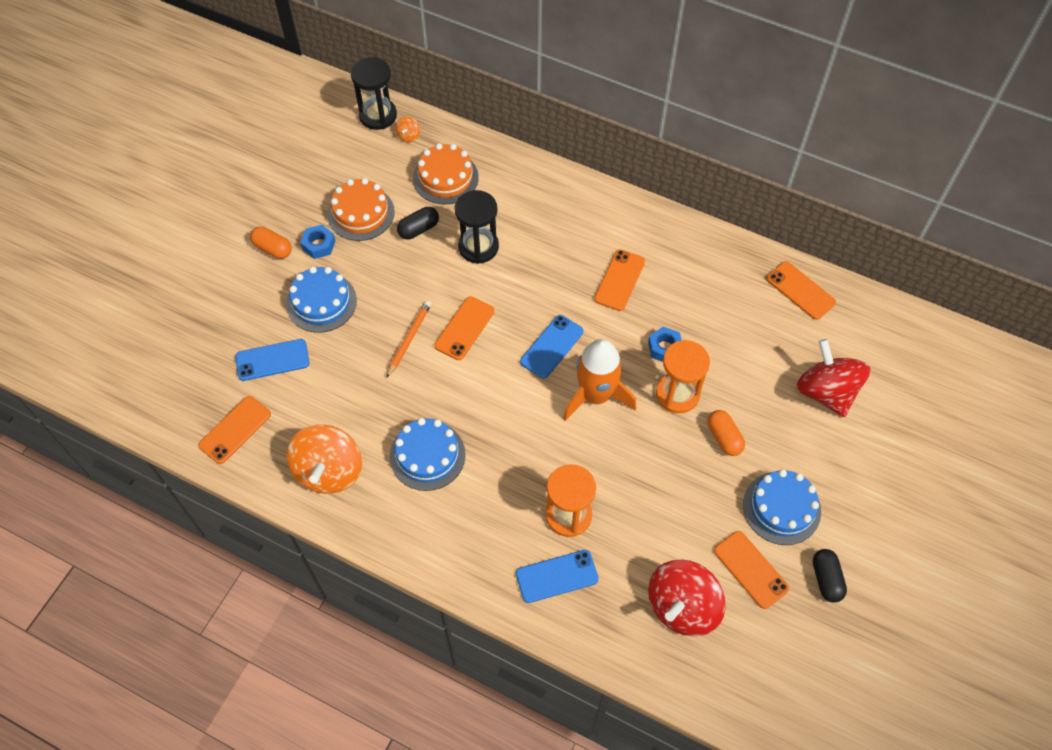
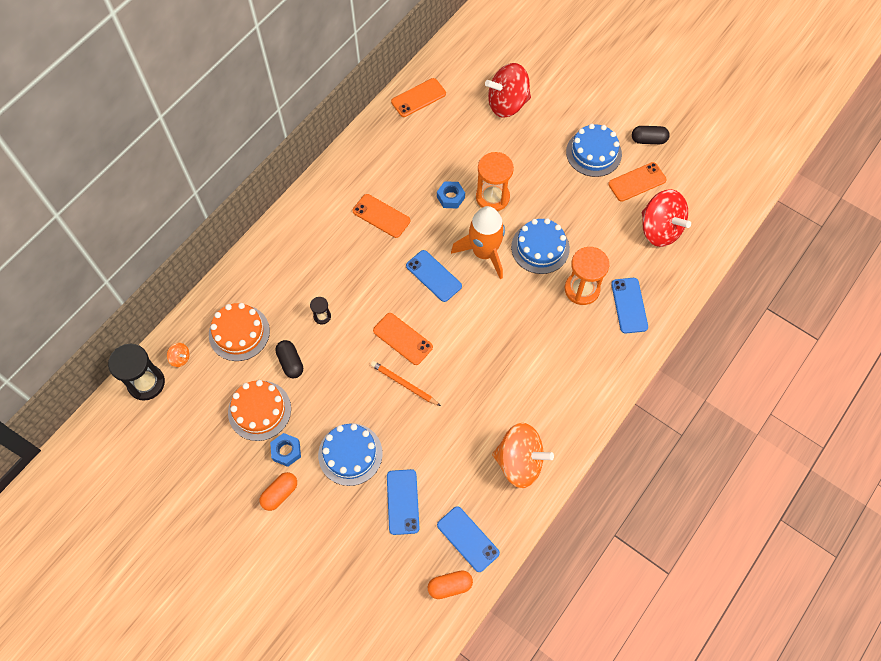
camera: 80 degrees left, 5 degrees up
orange phone [198,396,271,464] -> blue phone [437,506,500,572]
blue cake [390,418,466,491] -> blue cake moved to [511,218,570,274]
black hourglass [454,190,499,264] -> black hourglass [310,297,331,324], size x0.49
orange capsule [708,410,745,456] -> orange capsule moved to [428,570,473,599]

